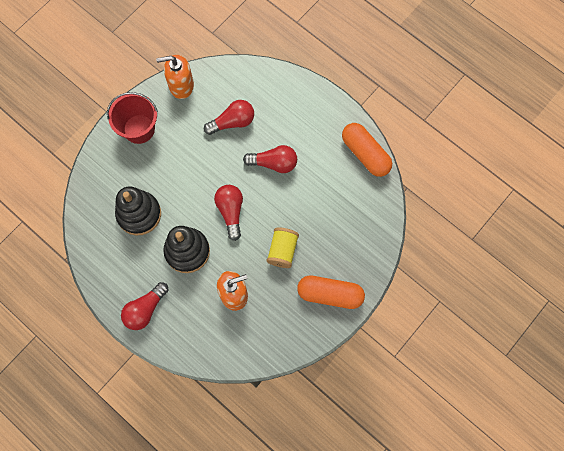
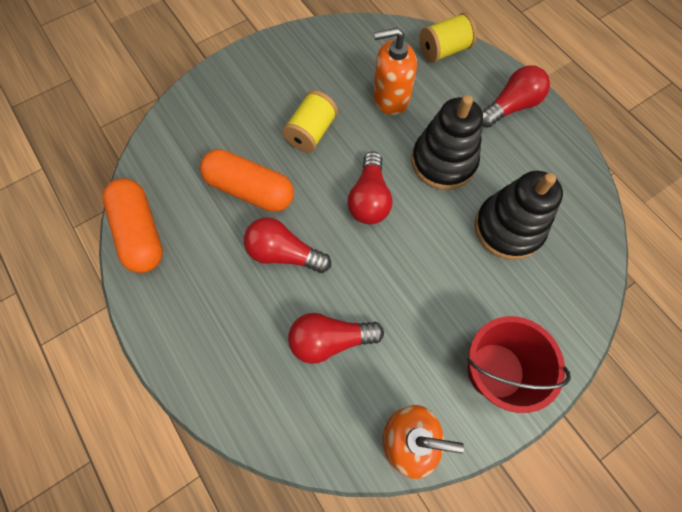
camera: 165 degrees left, 5 degrees down
orange capsule [297,276,365,309] -> orange capsule moved to [200,149,294,212]
none -> yellow spool [420,12,477,63]

